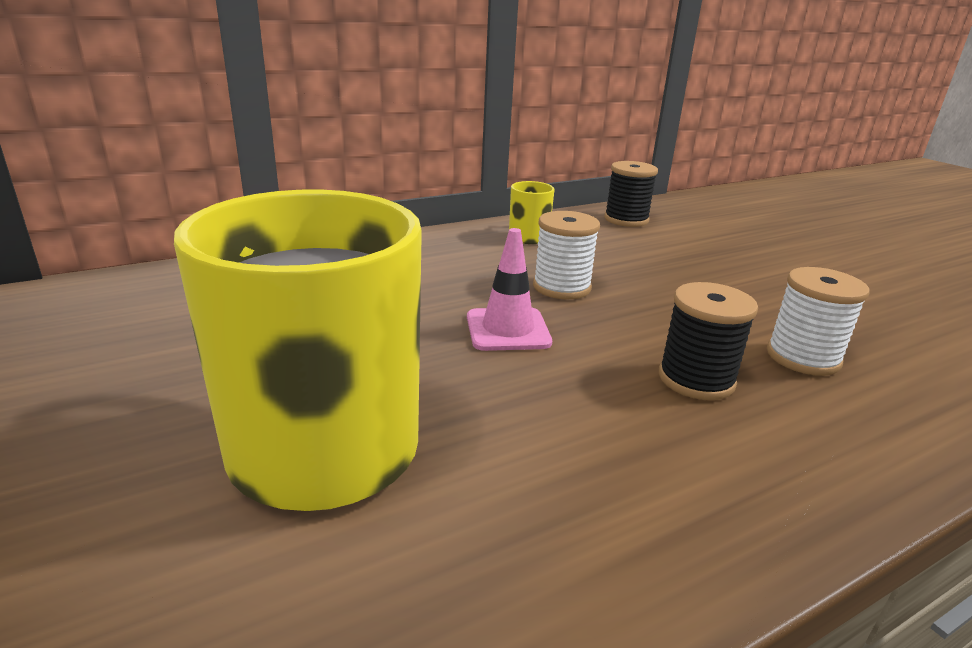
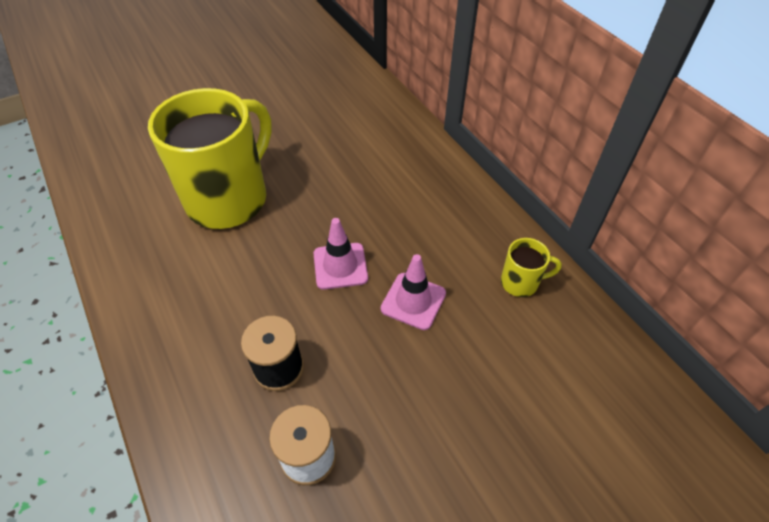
camera: 90 degrees right, 25 degrees up
white spool [533,211,600,299] -> pink traffic cone [381,254,446,330]
black spool [604,161,658,227] -> none

